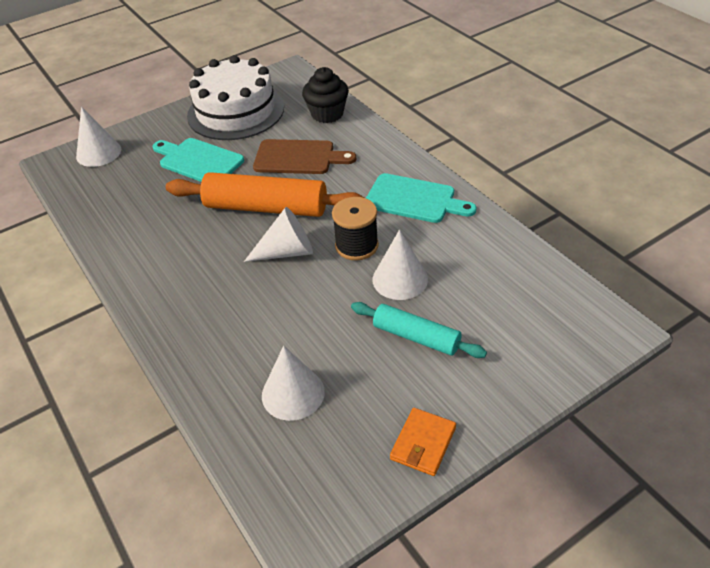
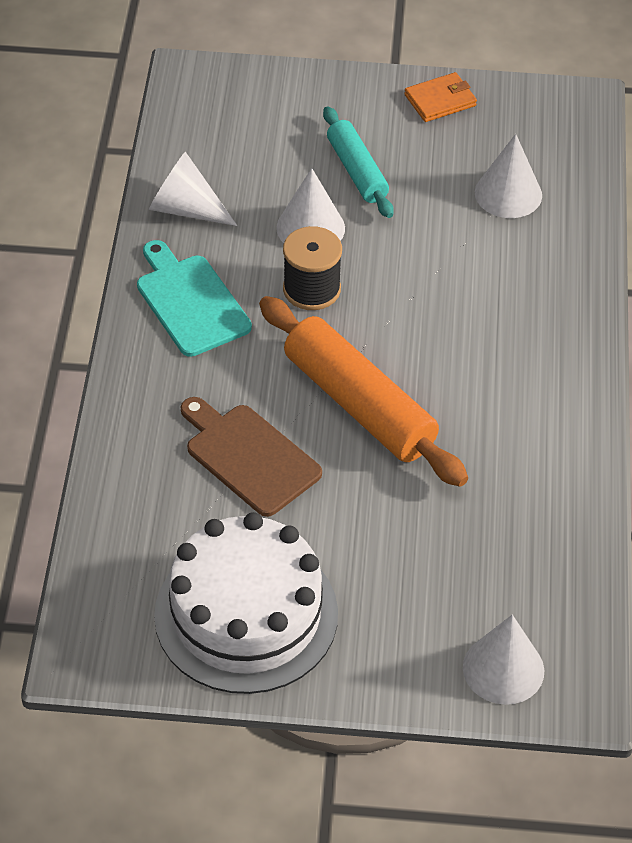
camera: 145 degrees left, 5 degrees up
turquoise cutting board [152,138,244,182] -> none
white cone [244,207,313,262] -> white cone moved to [149,151,237,226]
black cupcake [302,67,349,123] -> none

